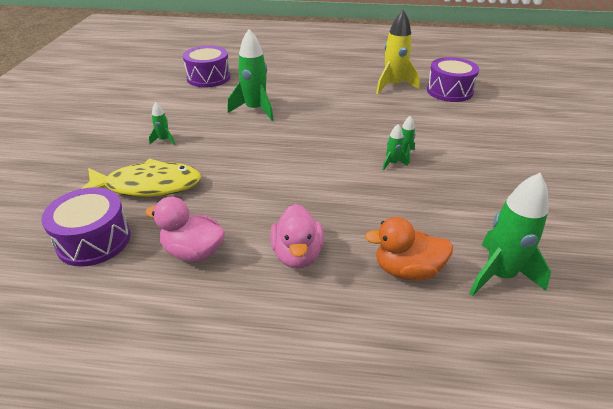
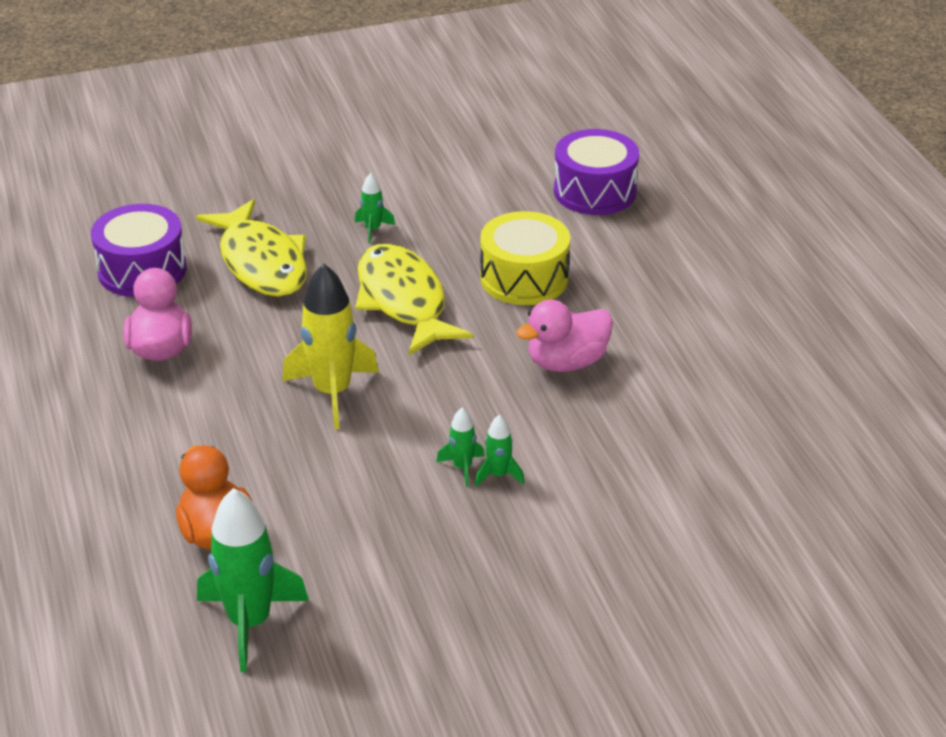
camera: 65 degrees right, 0 degrees up
green rocket [227,29,274,121] -> yellow drum [480,211,570,305]
pink duck [270,204,324,269] -> pink duck moved to [516,300,613,372]
yellow rocket [376,10,420,94] -> yellow rocket moved to [282,264,379,429]
purple drum [427,57,479,102] -> none
none -> yellow fish [355,244,473,355]

